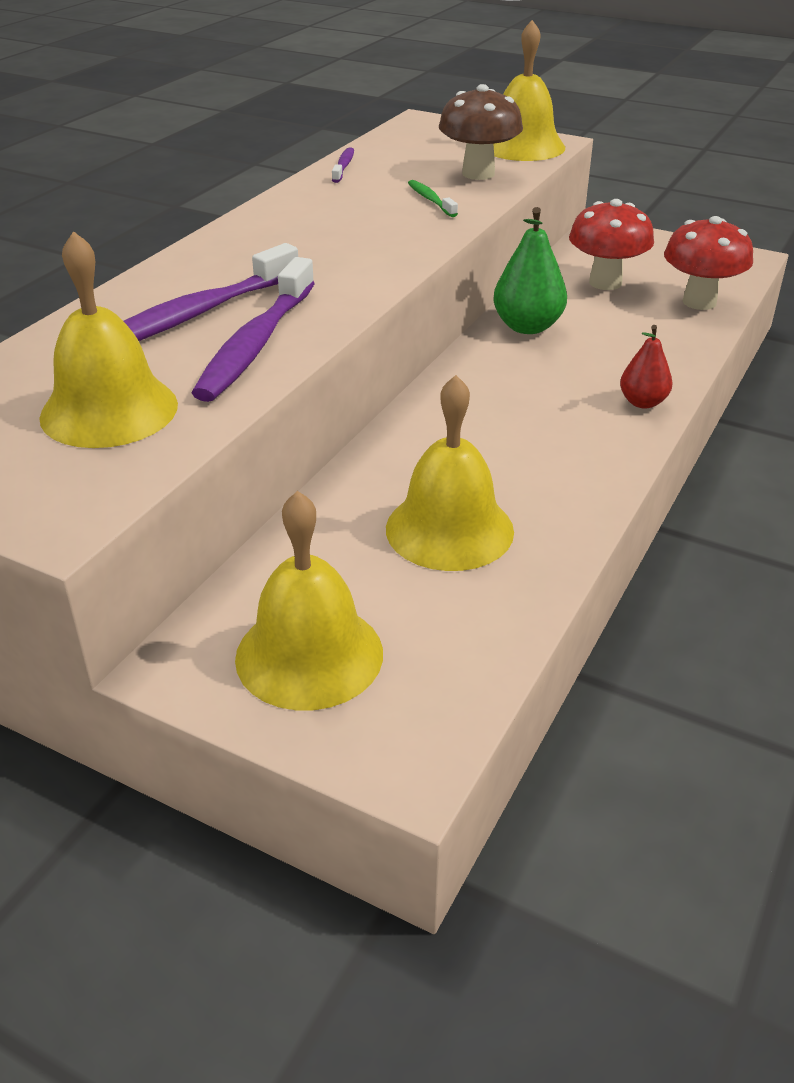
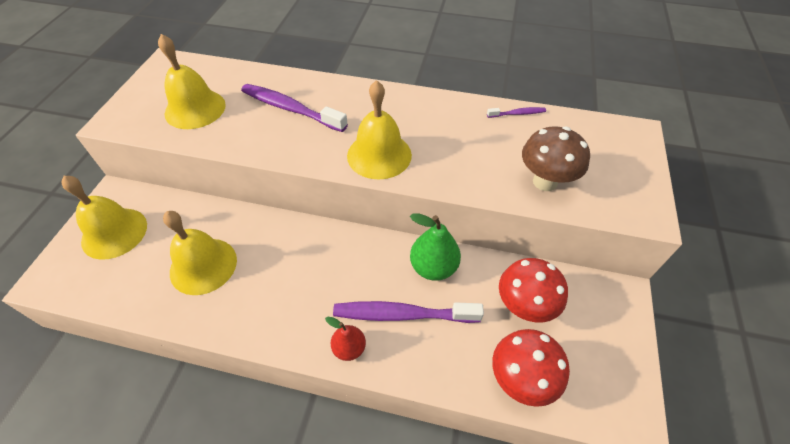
camera: 75 degrees right, 15 degrees up
purple toothbrush [192,257,315,402] -> purple toothbrush moved to [333,301,484,323]
green toothbrush [408,180,458,217] -> none
yellow bell [493,20,565,161] -> yellow bell moved to [347,80,412,179]

